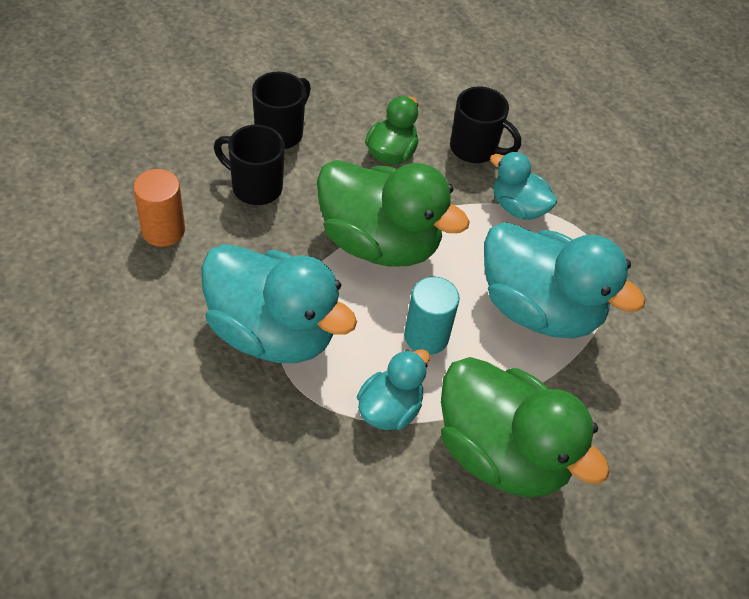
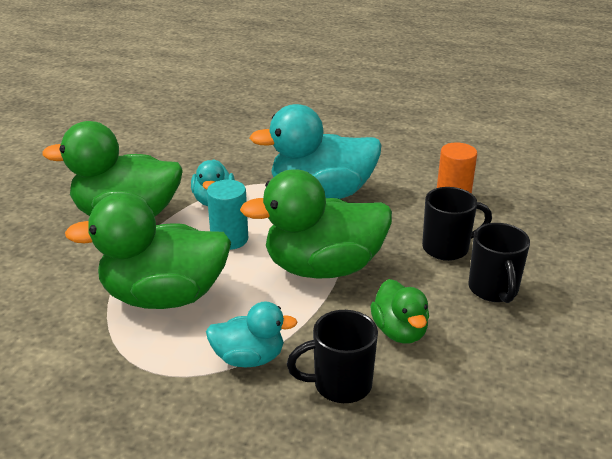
camera: 145 degrees right, 20 degrees down
turquoise duck [484,222,645,338] -> green duck [65,193,231,309]

